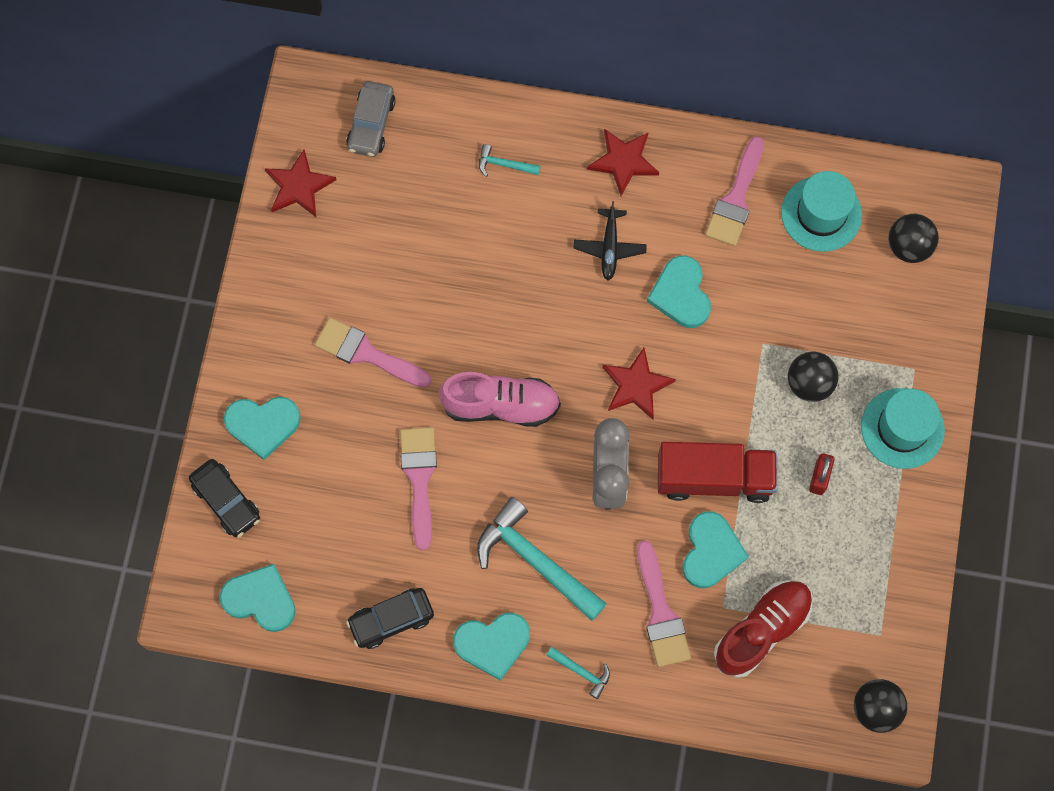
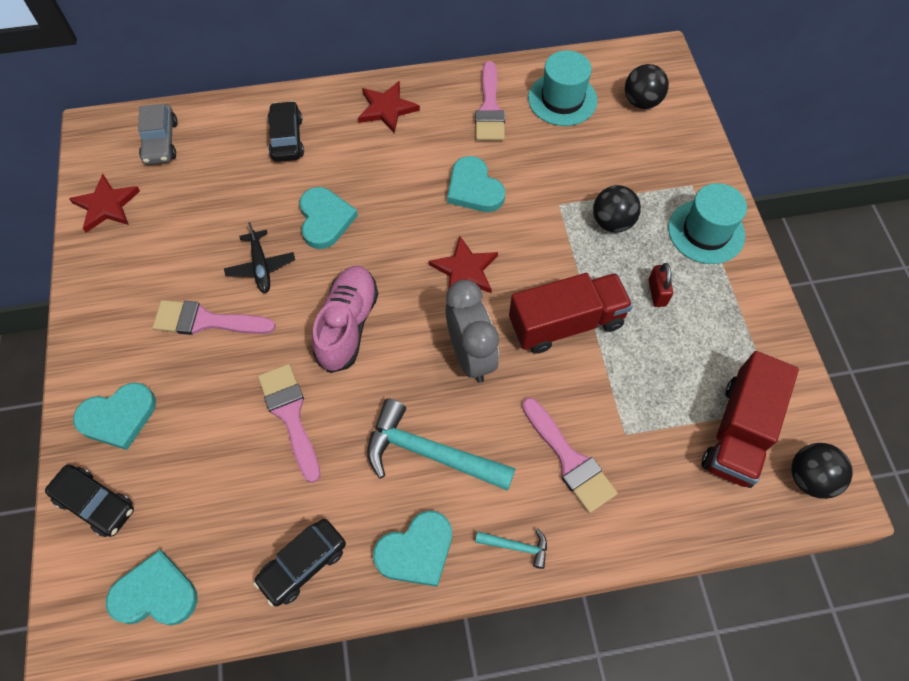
camera: 20 degrees left, 10 degrees down
pink shoe [439,372,561,427] -> pink shoe turned 60 degrees counterclockwise [312,266,378,373]
turquoise hammer [479,144,541,177] -> black car [268,101,304,162]
black plane [574,201,647,280] -> black plane moved to [224,222,295,293]
turquoise heart [682,511,749,588] -> turquoise heart moved to [299,187,358,249]
red shoe [714,580,813,678] -> none
none -> red truck [701,351,799,488]

